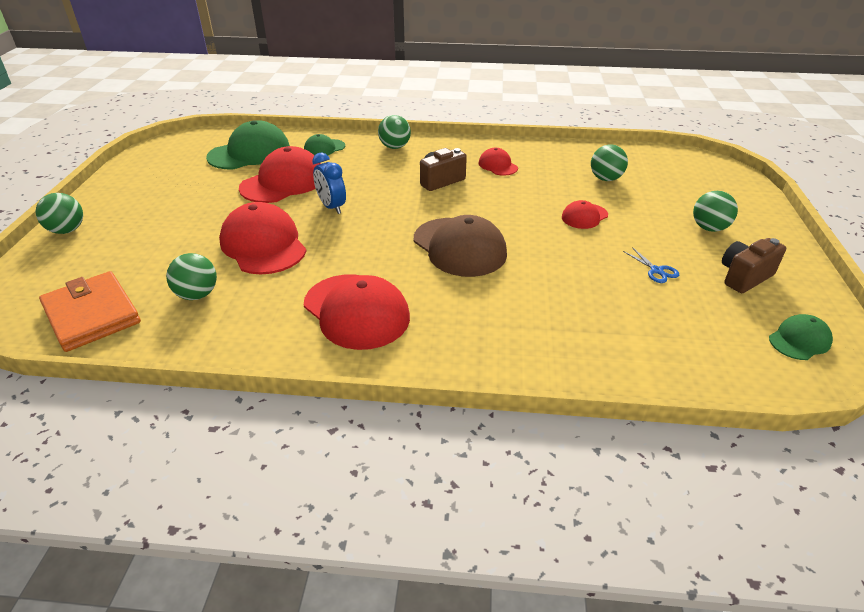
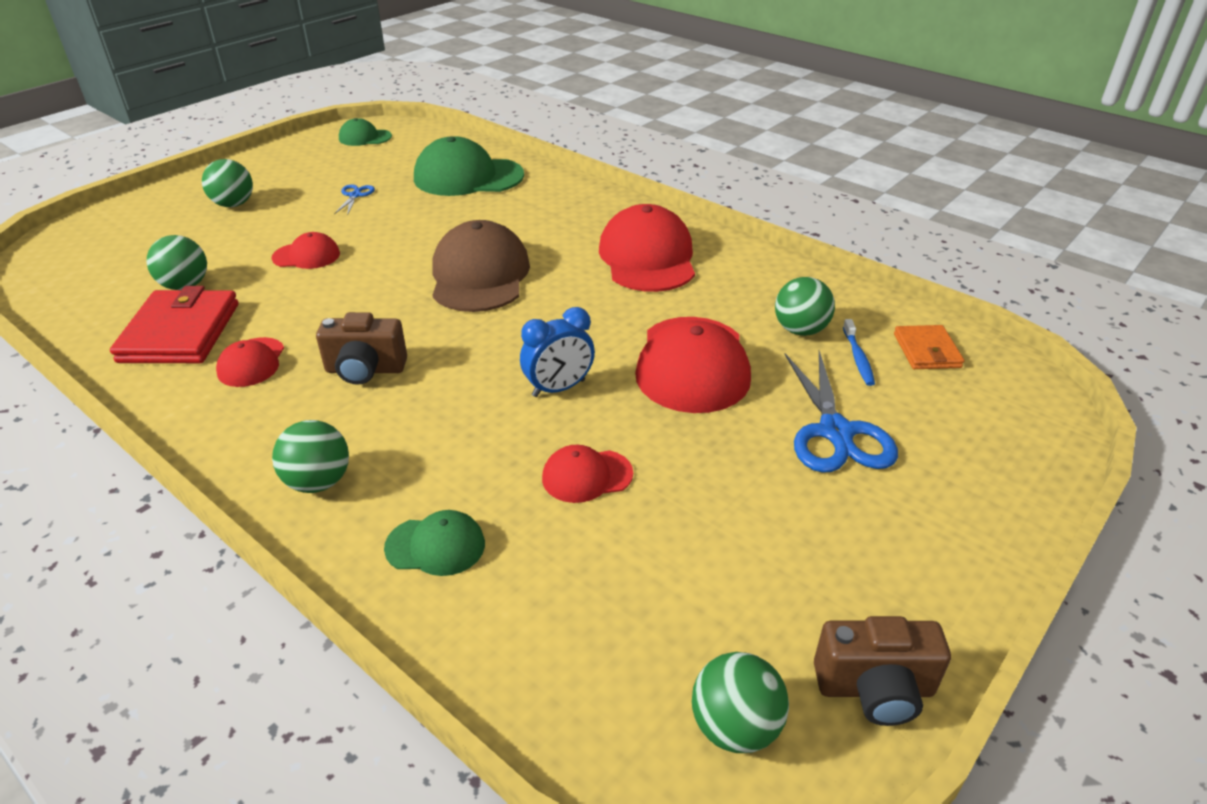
camera: 145 degrees left, 0 degrees up
green ball [36,193,83,234] -> green ball moved to [692,652,789,753]
orange wallet [39,271,141,352] -> orange wallet [894,325,964,369], size x0.57
green cap [206,120,290,169] -> green cap moved to [414,136,524,196]
red cap [239,146,321,203] -> red cap [542,445,633,503], size x0.52
blue clock [312,153,346,214] -> blue clock turned 60 degrees clockwise [520,307,595,397]
brown camera [722,238,786,293] -> brown camera moved to [814,616,951,726]
none -> red wallet [110,286,239,363]
none -> blue scissors [785,351,898,473]
none -> blue toothbrush [843,319,875,386]

